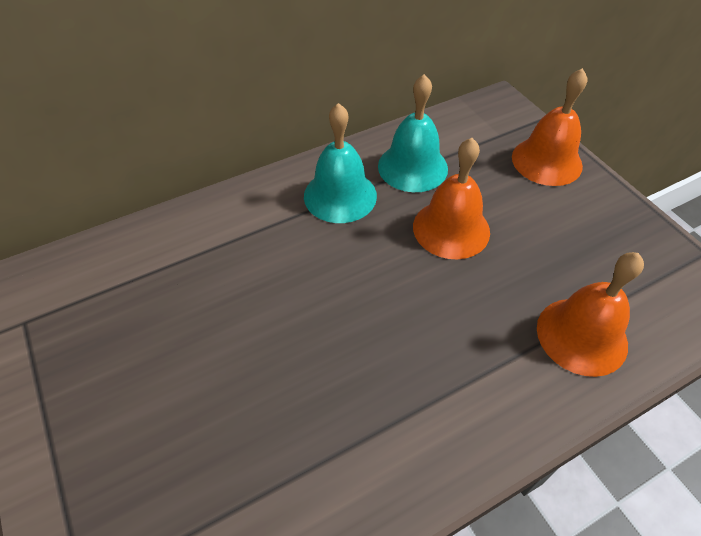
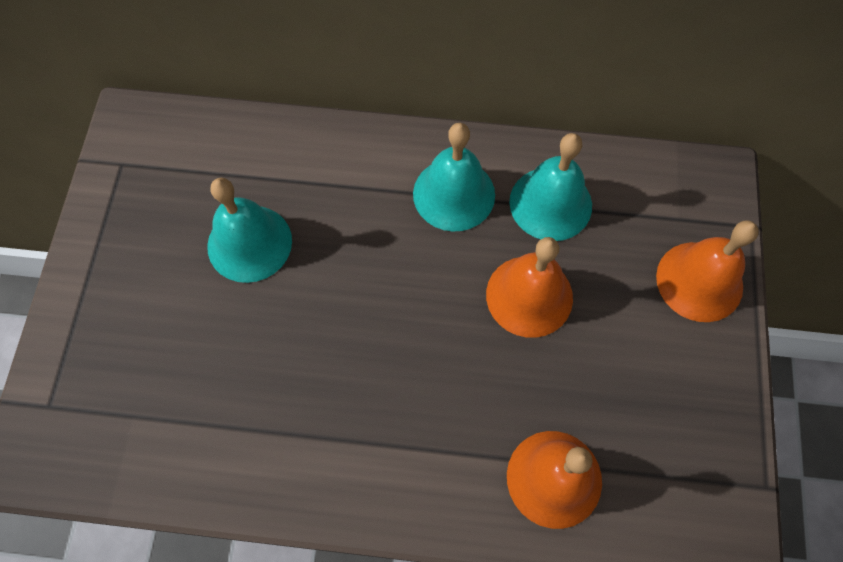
camera: 35 degrees right, 15 degrees up
none -> turquoise bell [207,178,292,283]

